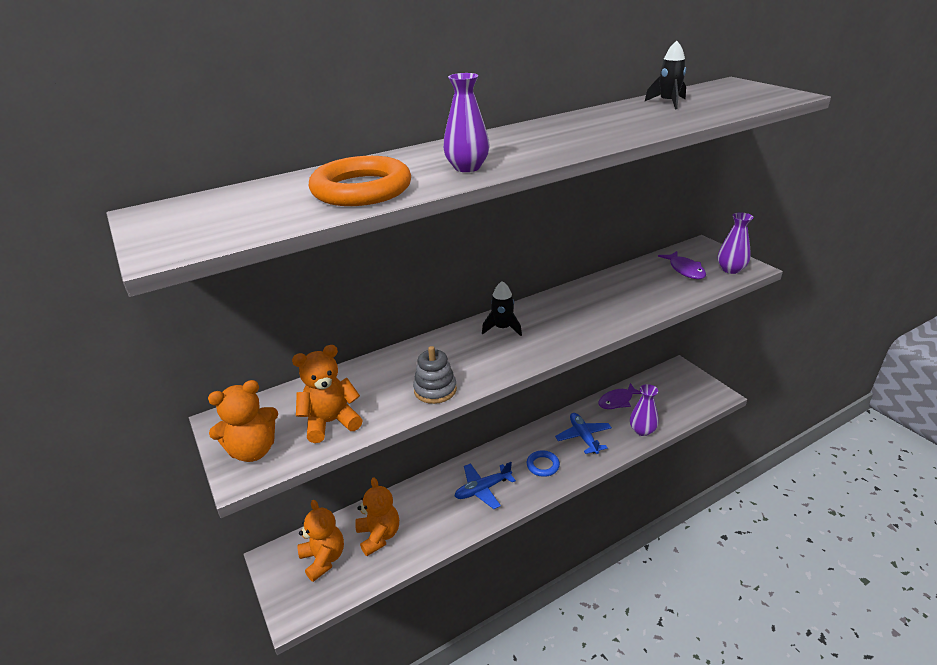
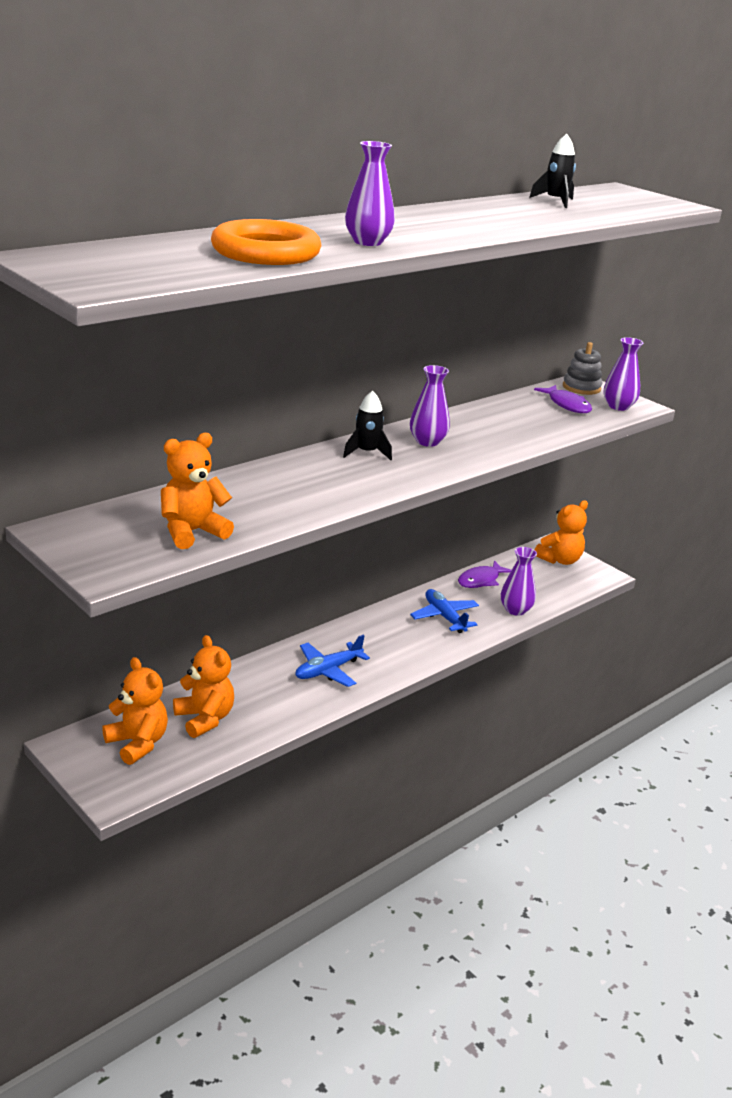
camera: 15 degrees left, 5 degrees down
orange teddy bear [208,380,278,462] -> orange teddy bear moved to [535,500,588,565]
grey stacking toy [413,346,457,404] -> grey stacking toy moved to [563,342,602,395]
blue ring [527,450,560,477] -> none
none -> purple vase [410,365,450,447]

